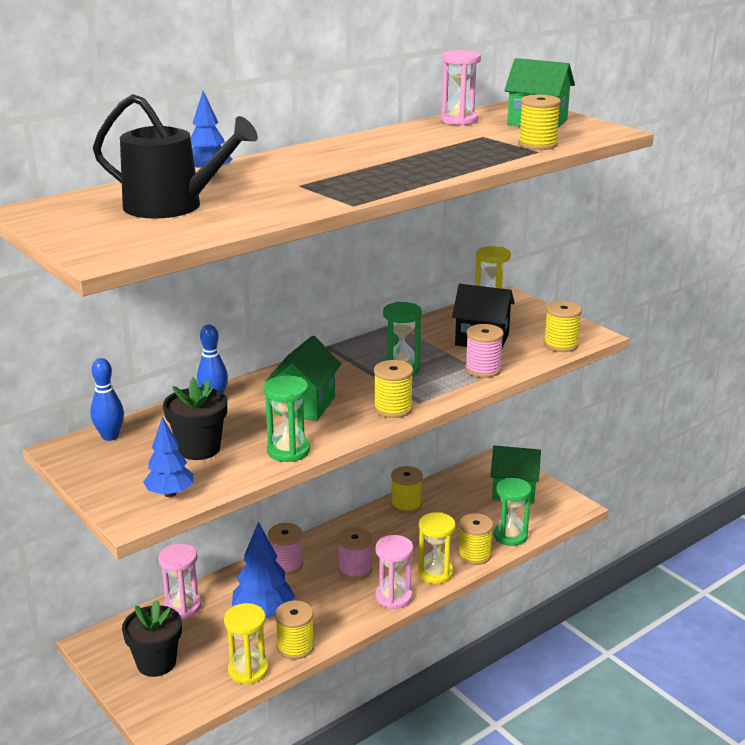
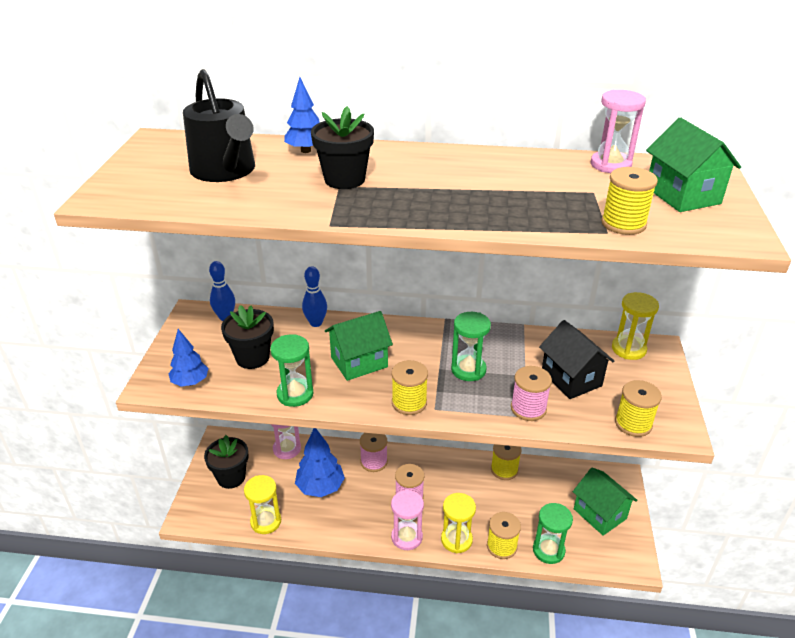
camera: 45 degrees right, 10 degrees up
yellow spool [275,600,314,660] -> none
none -> black flower pot [311,106,374,189]

